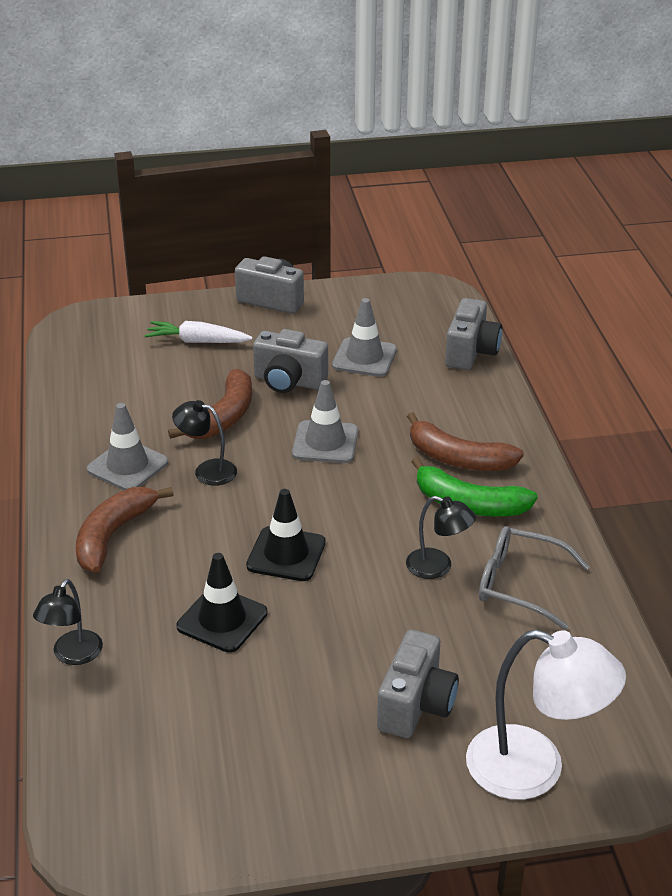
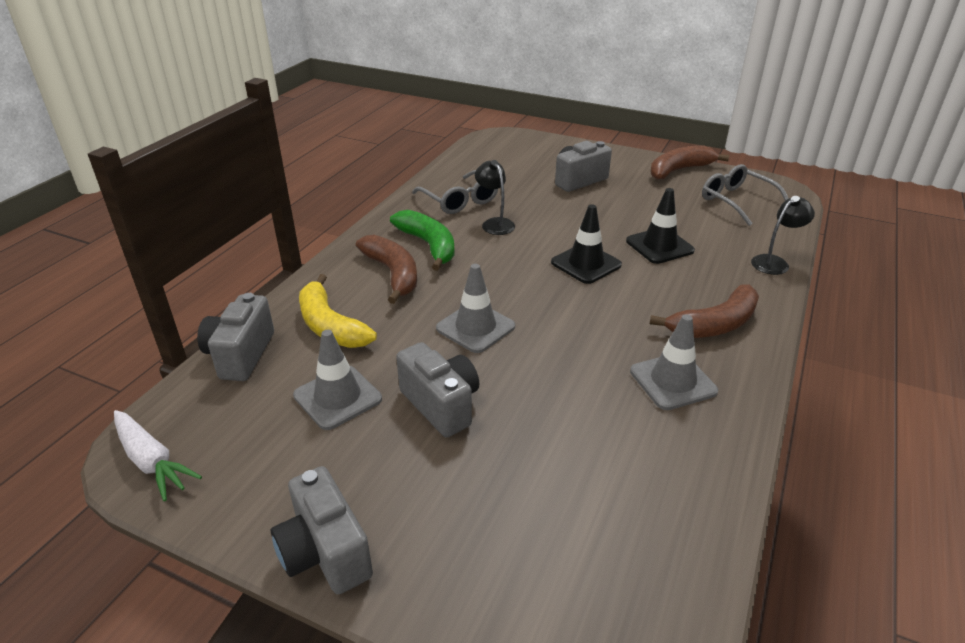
camera: 145 degrees left, 0 degrees up
white carrot [144,321,253,343] -> white carrot moved to [114,410,202,501]
brown banana [168,369,252,439] -> brown banana moved to [650,146,729,180]
black lamp [172,400,237,486] -> none
grey camera [445,298,502,370] -> grey camera turned 45 degrees counterclockwise [197,293,274,381]
white lamp [466,629,626,800] -> none
none -> yellow banana [299,274,377,348]
none -> grey glasses [702,164,789,226]

